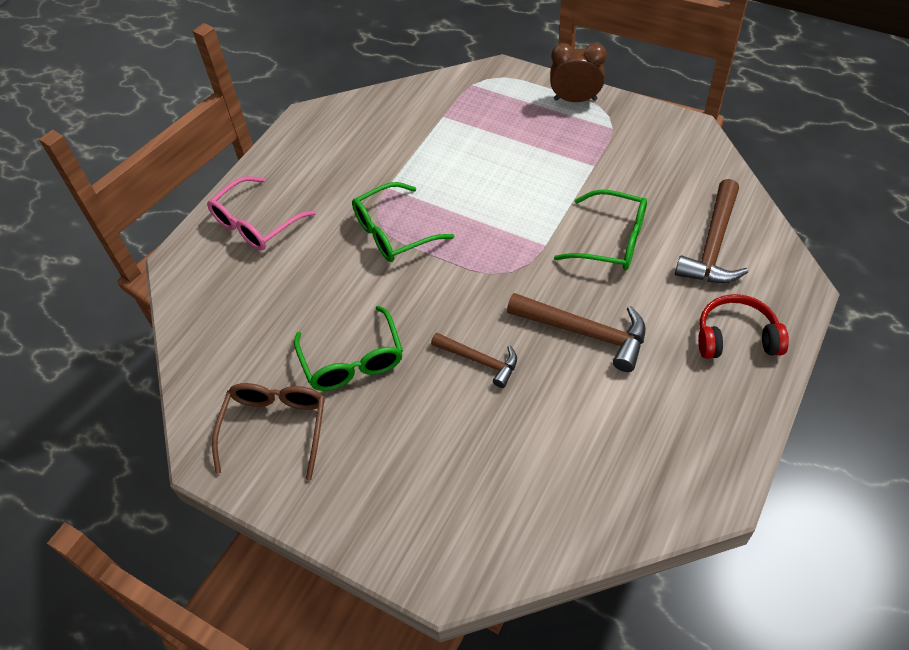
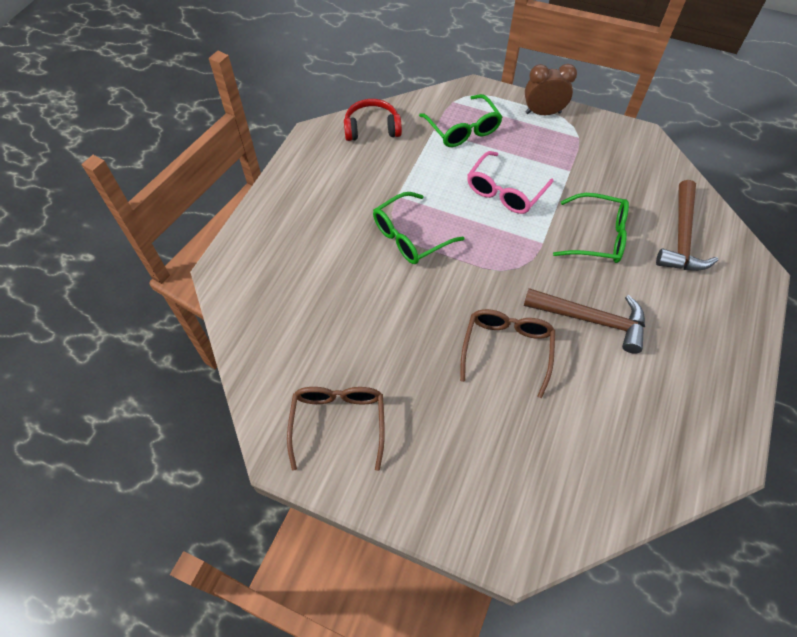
camera: 10 degrees left, 5 degrees up
pink glasses [207,176,316,250] -> pink glasses moved to [467,151,553,214]
green glasses [294,306,403,391] -> green glasses moved to [419,94,502,147]
brown hammer [431,333,517,388] -> brown glasses [460,309,555,398]
red headphones [698,294,789,359] -> red headphones moved to [344,99,402,141]

